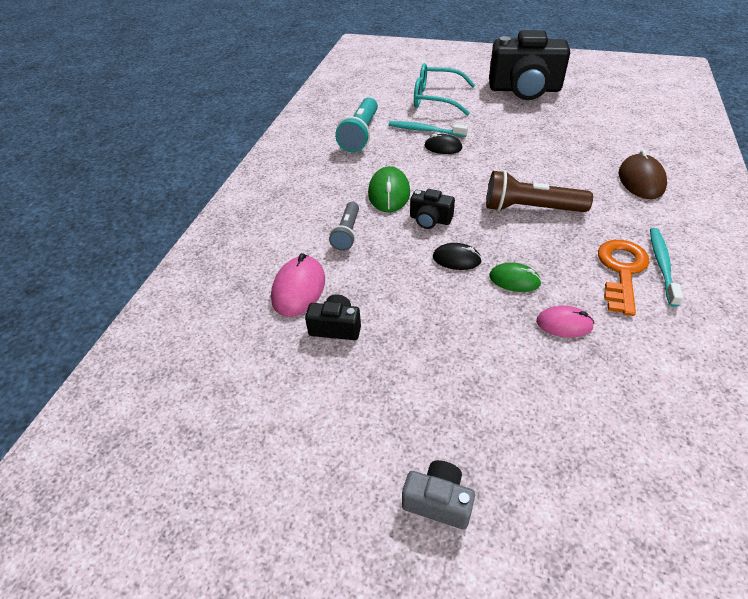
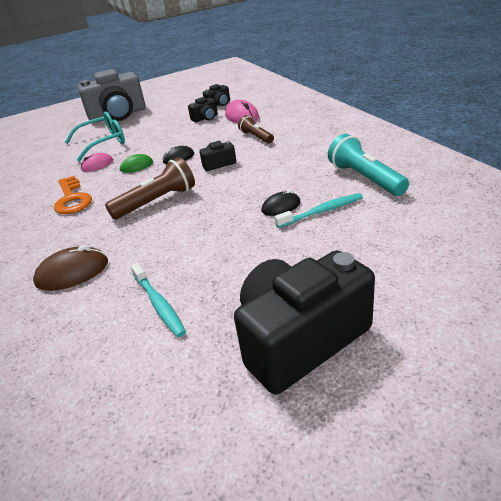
camera: 140 degrees right, 10 degrees down
grey flashlight [329,202,359,251] -> brown flashlight [238,115,274,144]
green mouse [368,166,410,212] -> none
grey camera [402,460,475,529] -> grey camera [78,69,146,123], size x2.29
turquoise glasses [414,63,475,116] -> turquoise glasses moved to [65,111,125,162]
brown mouse [619,150,667,199] -> brown mouse turned 75 degrees counterclockwise [33,245,108,291]
turquoise toothbrush [650,228,683,307] -> turquoise toothbrush moved to [131,263,186,337]
none -> black camera [203,84,230,106]

